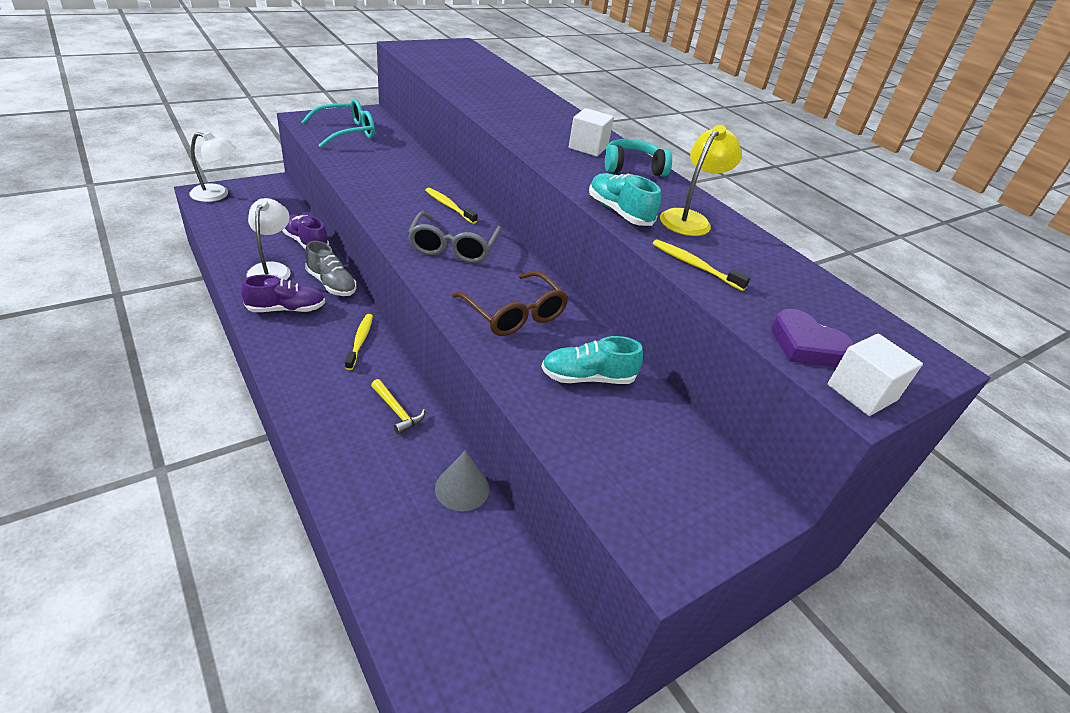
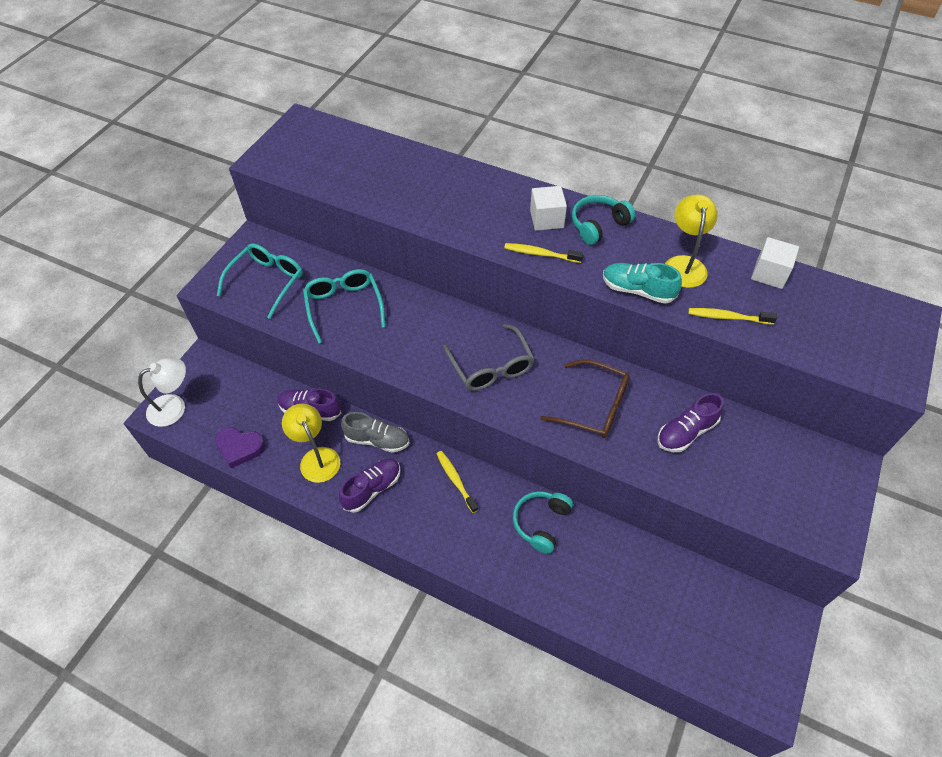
camera: 25 degrees left, 15 degrees up
white lamp [246,198,291,280] -> yellow lamp [282,404,340,483]
yellow hammer [371,379,425,435] -> turquoise headphones [513,491,573,554]
yellow toothbrush [425,188,478,224] -> yellow toothbrush moved to [504,243,583,263]
grey cone [435,450,489,512] -> none
turquoise shoe [541,336,643,384] -> purple shoe [657,393,724,452]
purple heart [771,309,854,367] -> purple heart moved to [215,427,265,468]
white cube [827,334,923,416] -> white cube moved to [751,237,799,289]
none -> turquoise glasses [303,269,386,344]

